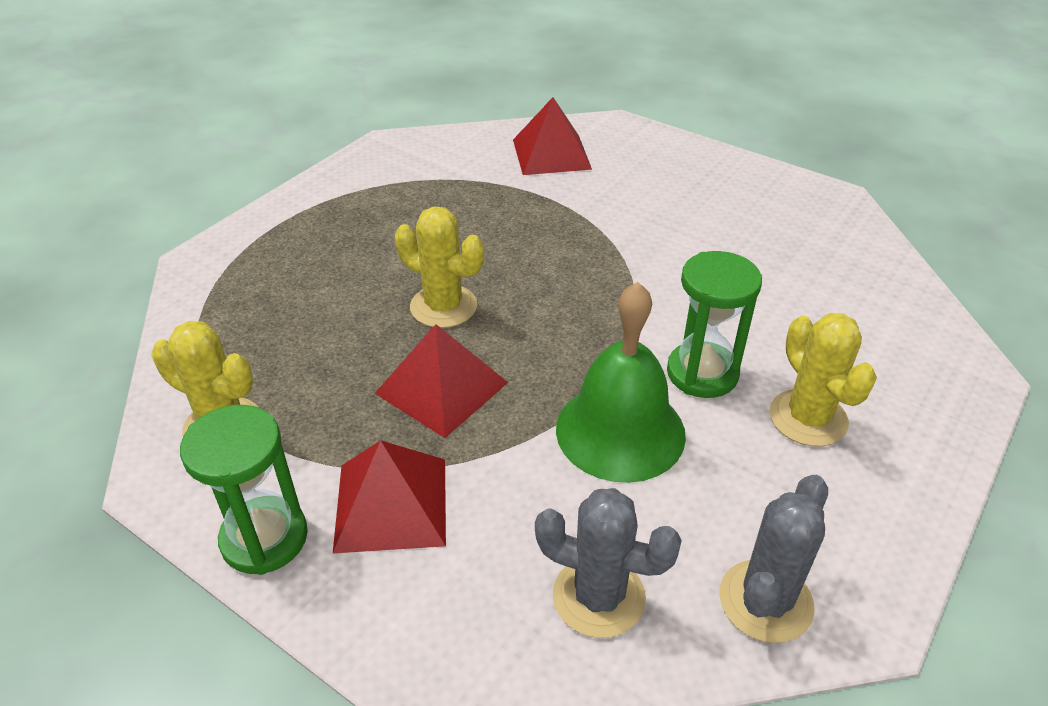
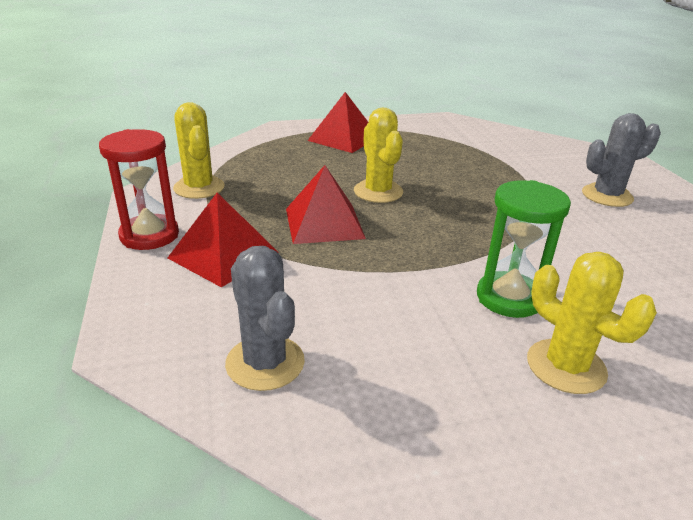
camera: 40 degrees right, 10 degrees down
green hourglass [180,405,308,575] -> red hourglass [99,129,179,250]
red pyramid [513,97,592,175] -> red pyramid moved to [307,92,369,153]
green bell [556,282,686,483] -> none
grey cactus [719,475,828,643] -> grey cactus moved to [582,113,661,207]
yellow cactus [770,313,877,447] -> yellow cactus turned 60 degrees counterclockwise [527,252,657,394]

